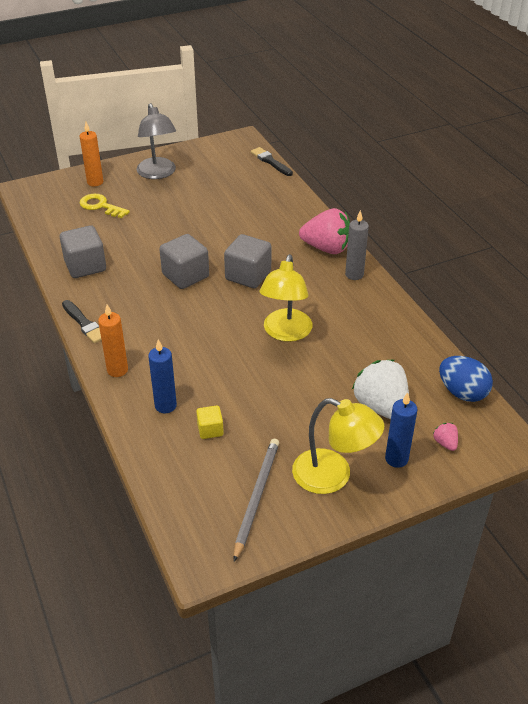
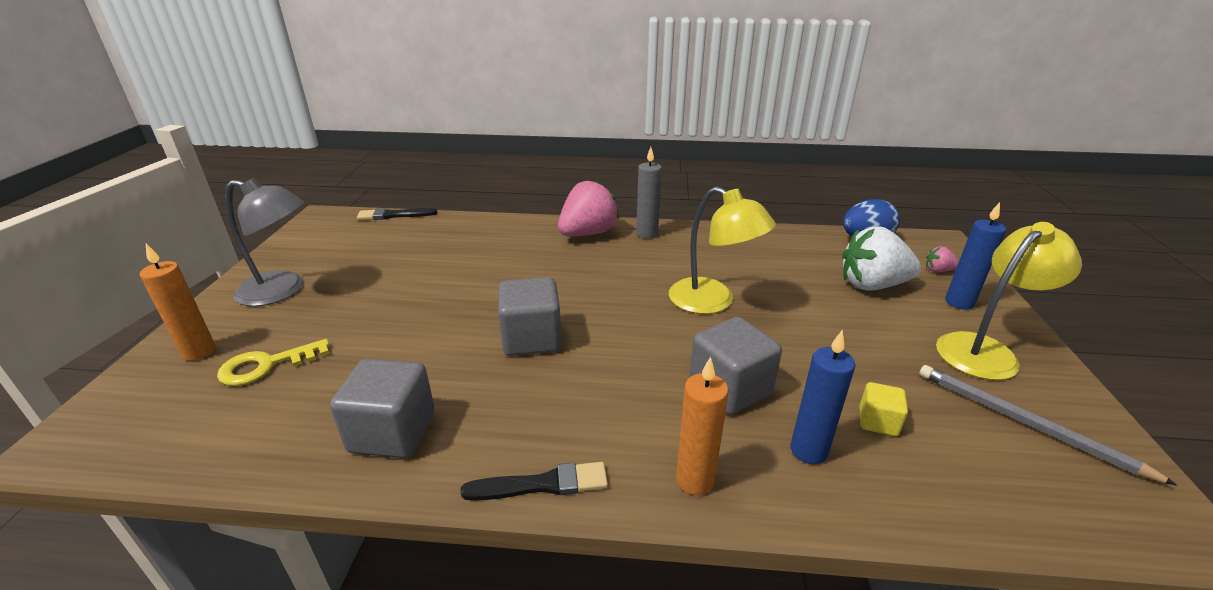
camera: 60 degrees left, 10 degrees down
grey cube [224,234,271,288] -> grey cube moved to [689,317,782,415]

